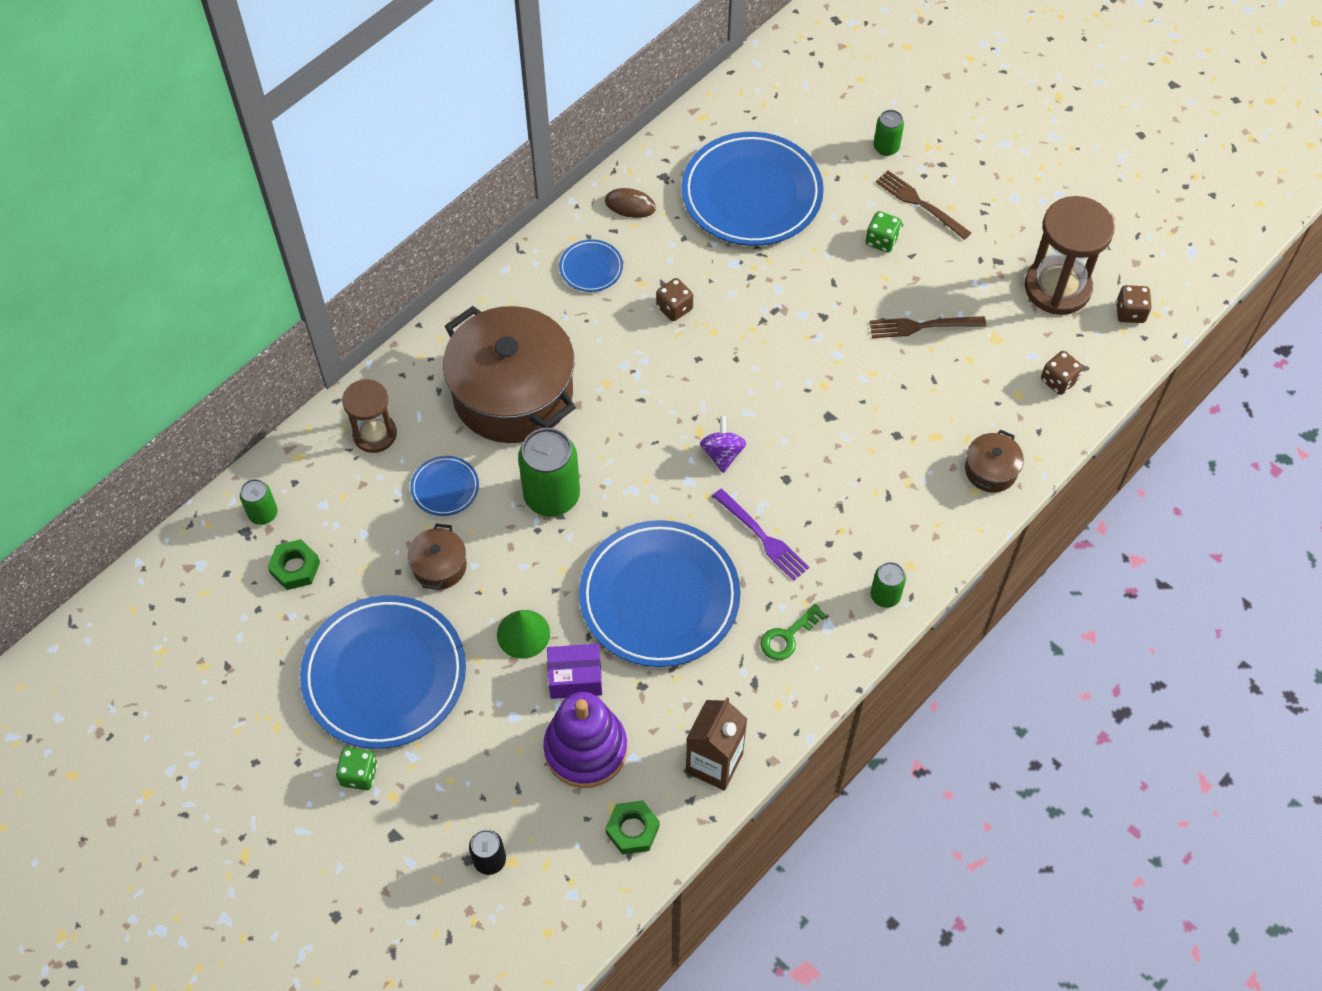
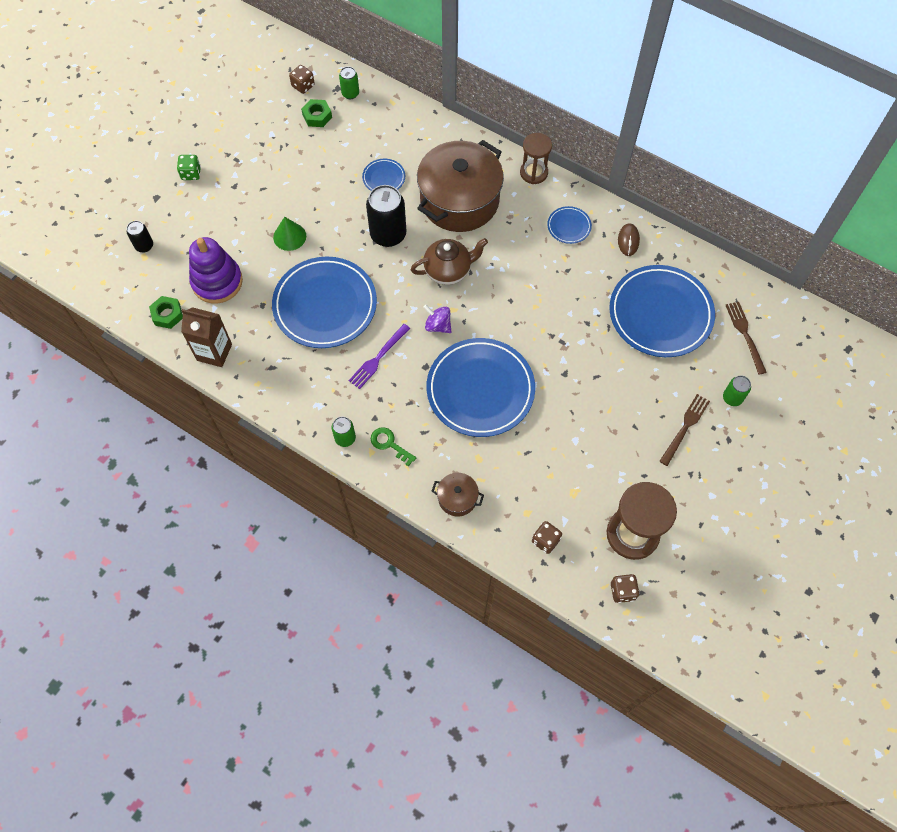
camera: 80 degrees right, 5 degrees up
blue plate [300,595,466,749] -> blue plate moved to [426,338,535,437]
brown hourglass [342,379,397,453] -> brown hourglass moved to [520,133,552,184]
brown pot [407,524,467,590] -> none
green can [518,428,580,516] -> black can [366,185,406,247]
purple box [547,644,602,699] -> none
brown dice [656,278,693,321] -> brown dice moved to [289,65,315,94]
purple spinning top [700,416,746,473] -> purple spinning top turned 135 degrees counterclockwise [423,305,451,333]
green key [761,604,827,660] -> green key moved to [371,427,416,467]
green dice [866,211,902,252] -> none
brown fork [870,316,986,338] -> brown fork moved to [725,302,767,375]
none -> brown teapot [410,238,488,285]

